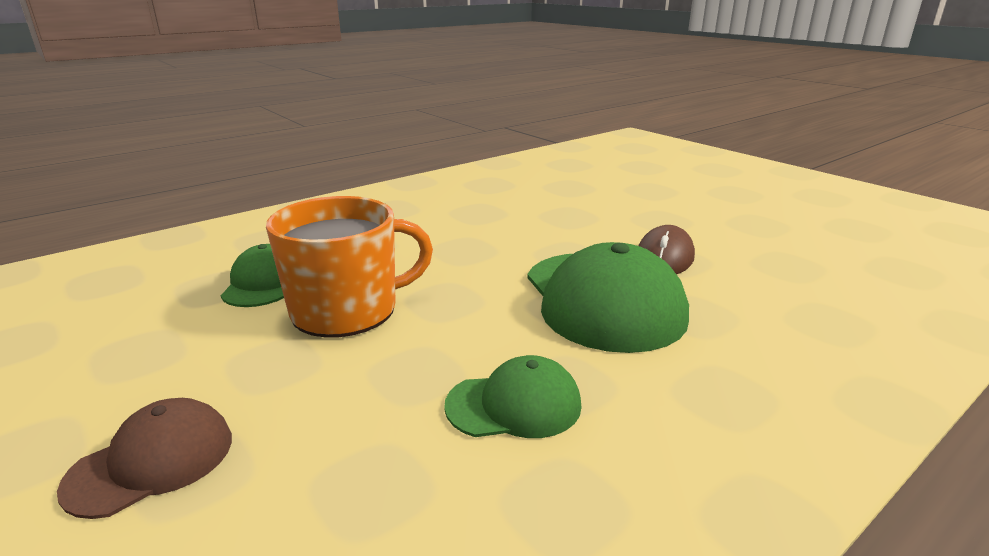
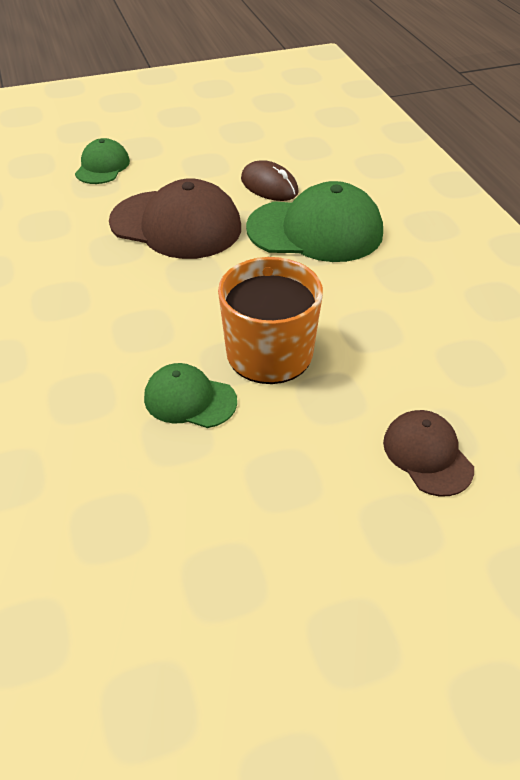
camera: 70 degrees left, 20 degrees up
green cap [444,355,582,438] -> green cap moved to [75,138,130,184]
none -> brown cap [109,178,241,259]

